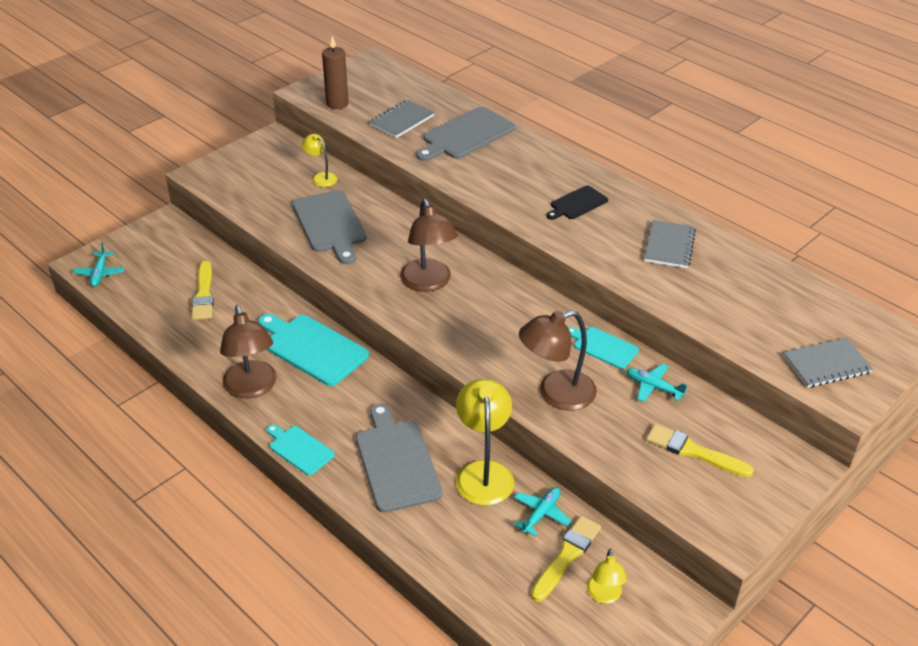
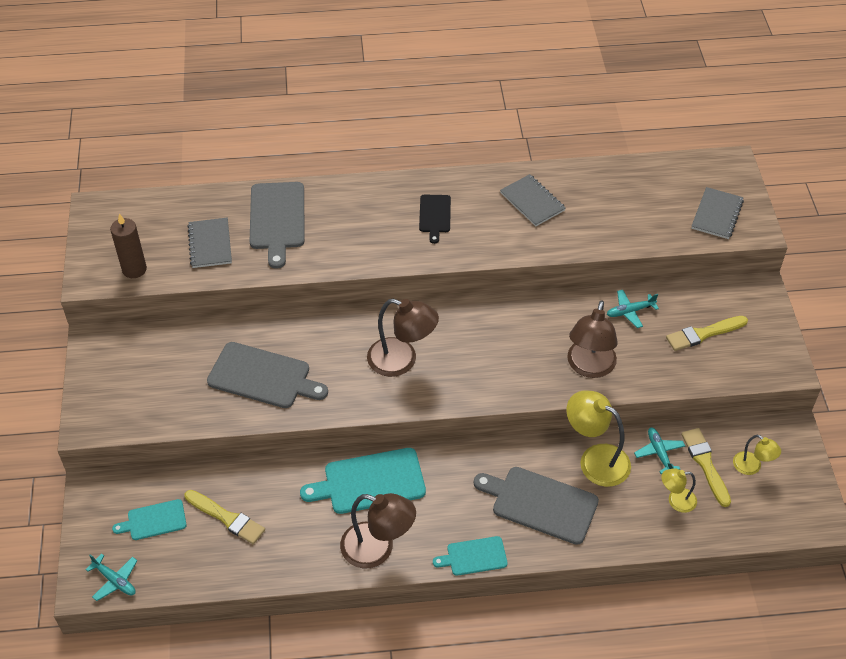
camera: 50 degrees left, 10 degrees up
yellow lamp [302,134,337,187] -> yellow lamp moved to [661,468,697,513]
turquoise cutting board [568,327,639,369] -> turquoise cutting board moved to [112,499,187,540]

